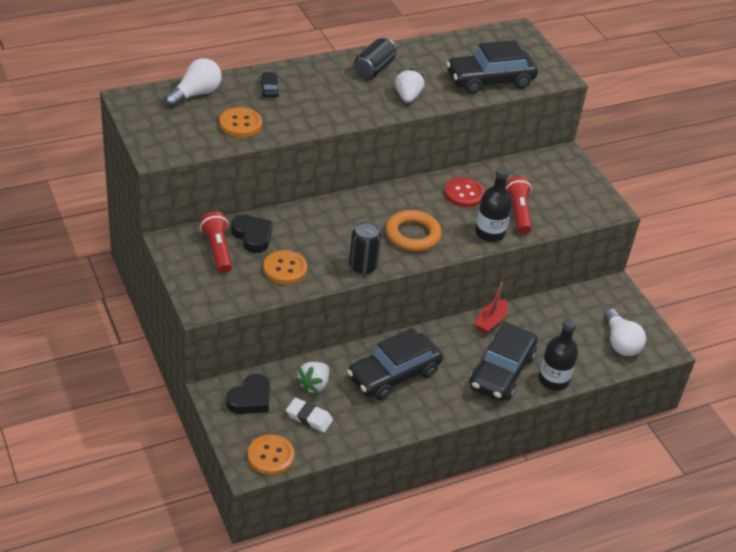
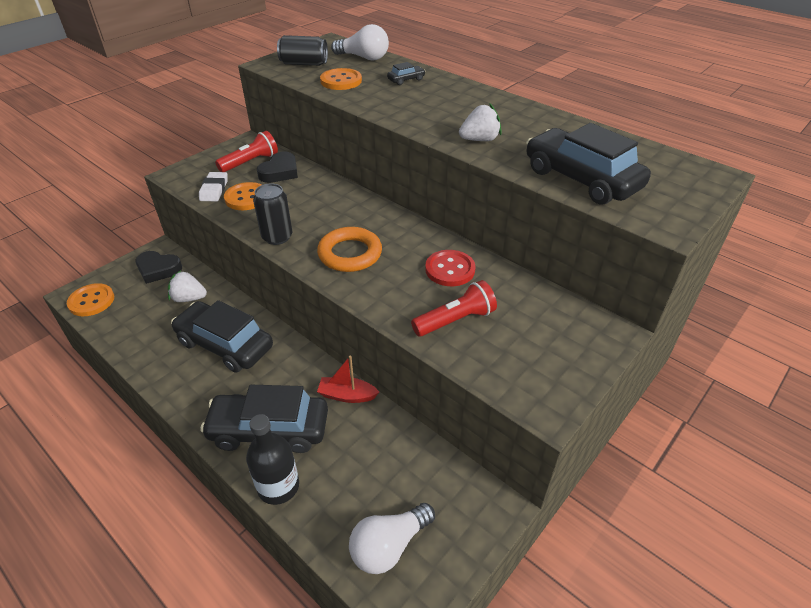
camera: 70 degrees right, 0 degrees up
white eraser [286,397,333,433] -> white eraser moved to [199,172,228,201]
black can [354,38,397,79] -> black can moved to [277,35,328,66]
black bottle [475,167,512,242] -> none

